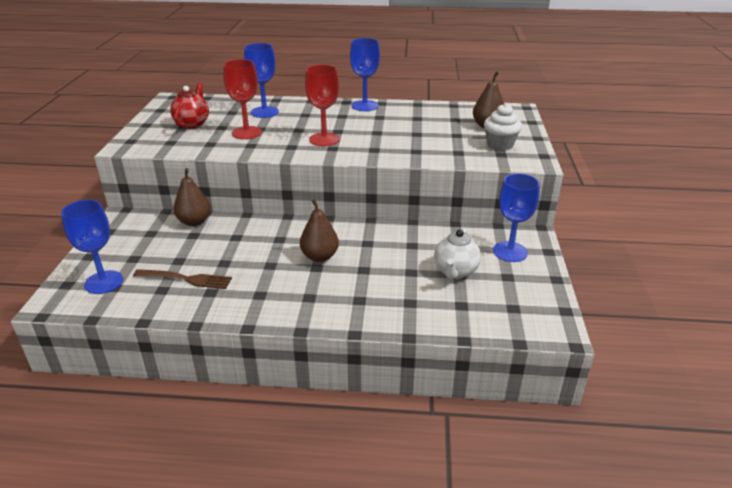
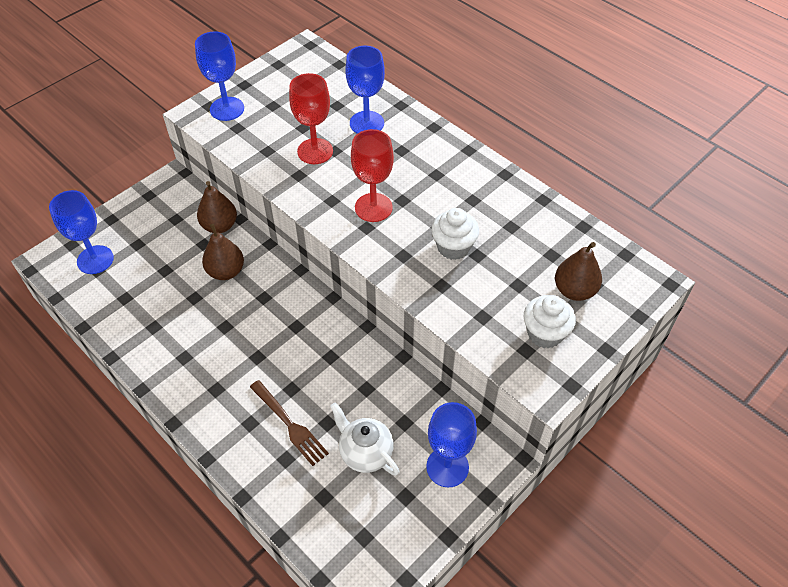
camera: 40 degrees right, 20 degrees up
brown fork [133,269,232,289] -> brown fork moved to [250,380,329,466]
red teapot [170,82,209,129] -> none
brown pear [300,199,339,262] -> brown pear moved to [202,224,244,280]
blue goblet [350,38,380,111] -> blue goblet moved to [195,31,244,121]
white teapot [434,229,481,279] -> white teapot turned 75 degrees clockwise [330,402,399,476]
none -> white cupcake [431,208,479,260]

